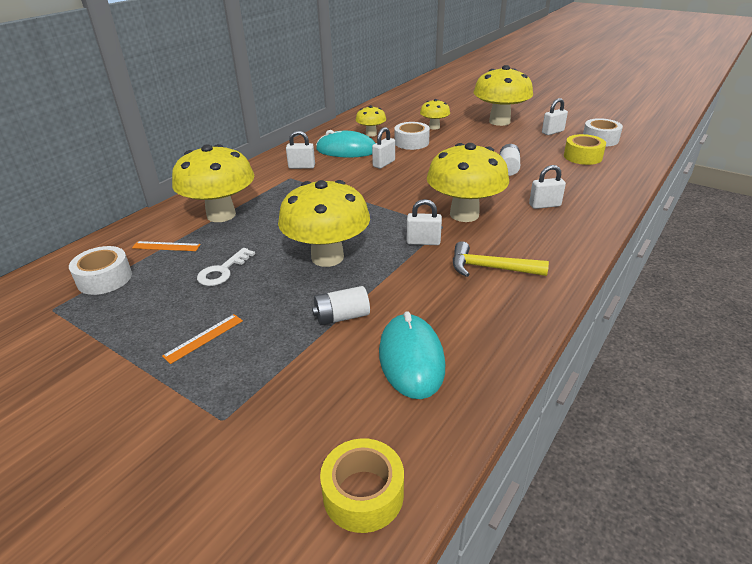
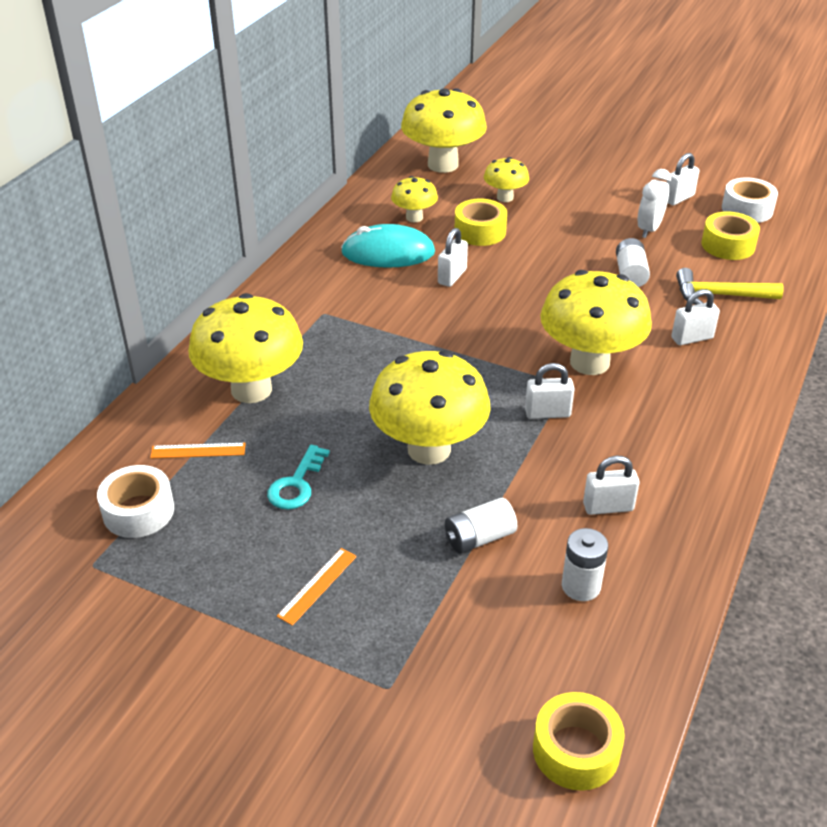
camera: 10 degrees left, 5 degrees up
white key [197,248,255,286] -> turquoise key [267,445,330,510]
white padlock [286,131,315,169] -> white padlock moved to [583,455,639,515]
turquoise mouse [379,311,445,399] -> white battery [562,528,608,601]
white tape [394,122,430,150] -> yellow tape [455,199,507,246]
yellow hammer [453,241,549,277] -> yellow hammer moved to [676,268,783,305]
yellow mushroom [474,65,533,126] -> yellow mushroom moved to [401,88,487,173]
none -> white clock [638,169,671,238]

